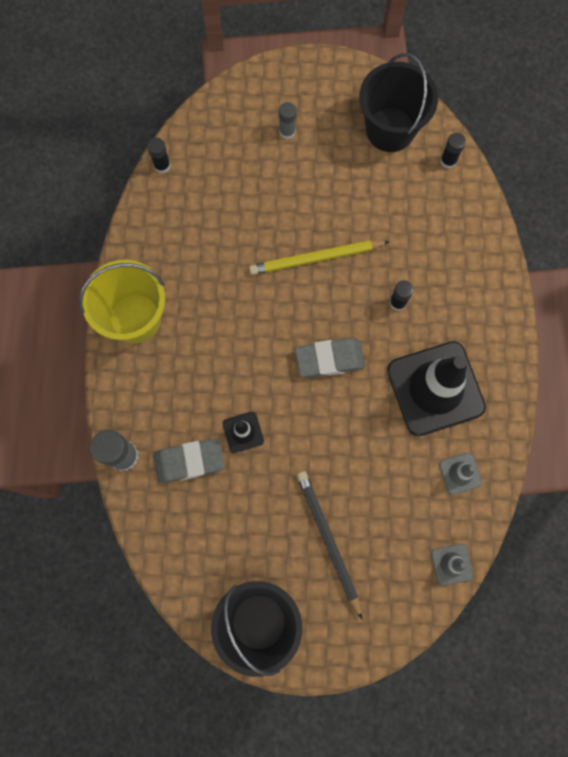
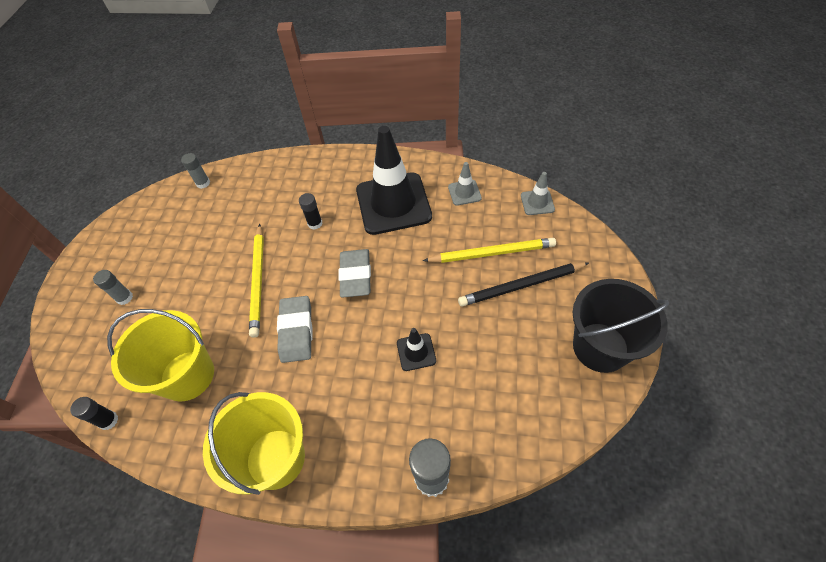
camera: 80 degrees left, 20 degrees down
grey eraser [153,438,225,483] -> grey eraser moved to [277,296,312,363]
black bucket [359,53,438,152] -> none
black glue stick [440,133,466,169] -> grey glue stick [181,153,210,189]
none -> yellow bucket [107,309,214,401]
none -> yellow pencil [423,238,556,263]

